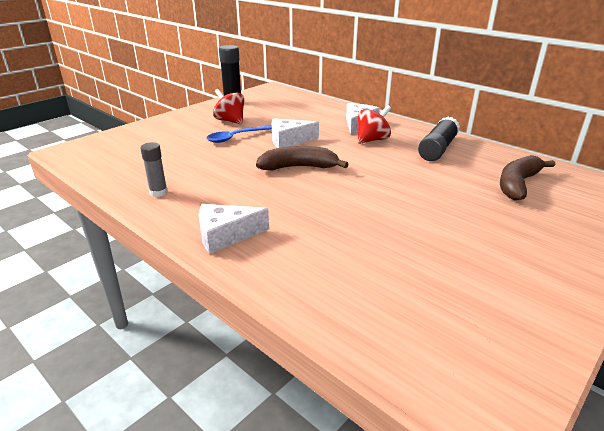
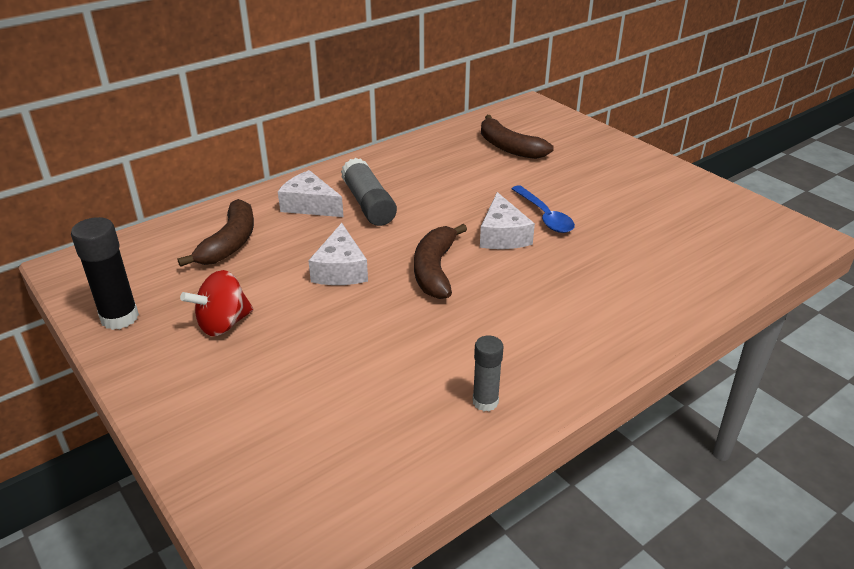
camera: 80 degrees left, 5 degrees up
white cheese [198,204,269,254] -> white cheese moved to [480,192,535,249]
blue spoon [207,125,272,143] -> blue spoon moved to [511,185,575,233]
red spinning top [358,105,391,144] -> grey glue stick [341,158,397,226]
black glue stick [418,117,460,161] -> none
none -> brown banana [178,199,254,267]

